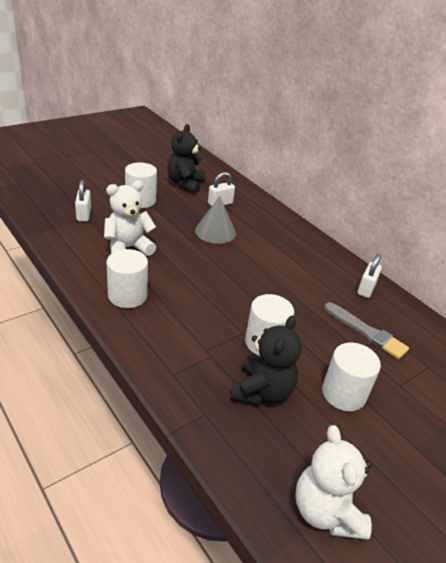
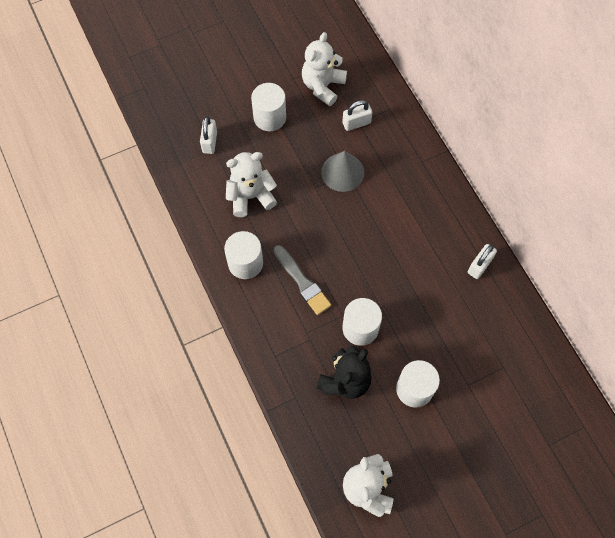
camera: 15 degrees right, 30 degrees up
black teddy bear [167,124,206,194] -> white teddy bear [302,32,347,106]
grey brush [324,302,409,359] -> grey brush moved to [273,245,331,315]

